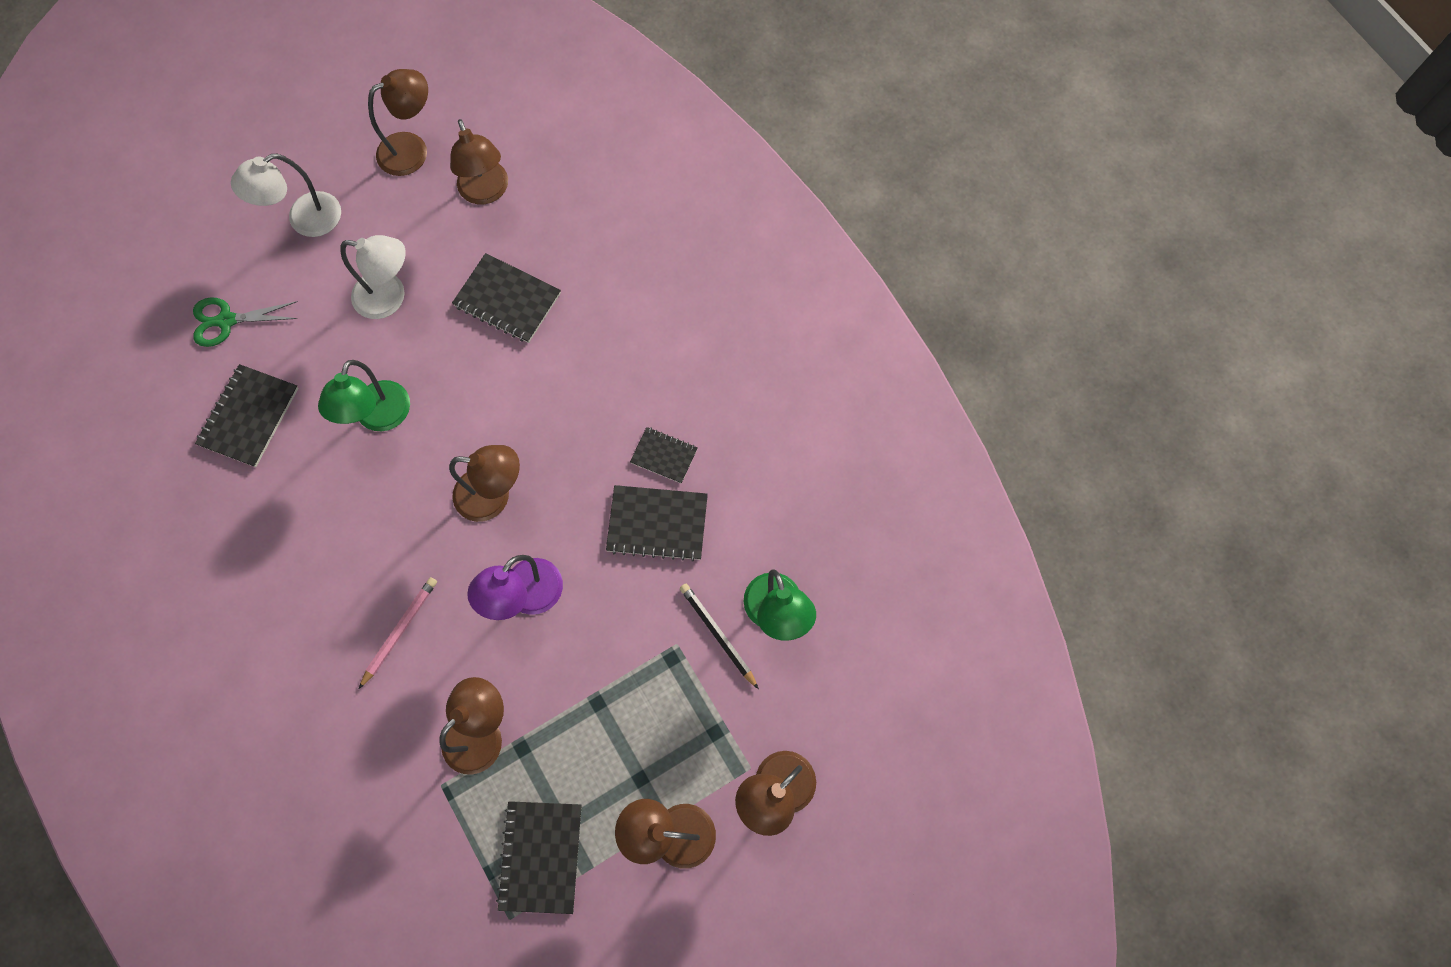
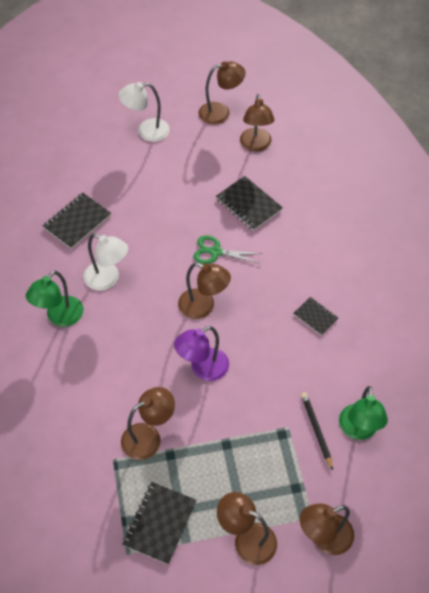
camera: 20 degrees right, 15 degrees down
green scissors [193,297,298,347] -> green scissors moved to [193,235,263,264]
green lamp [318,360,410,431] -> green lamp moved to [26,270,83,327]
white lamp [340,235,406,319] -> white lamp moved to [83,234,128,291]
pink pencil [359,577,437,689] -> none
black notebook [606,485,708,562] -> none

